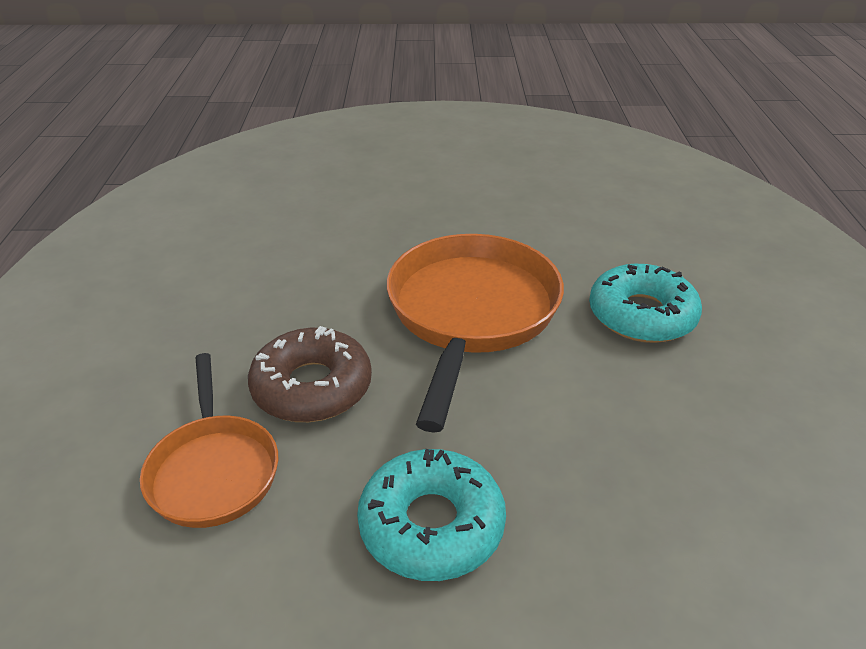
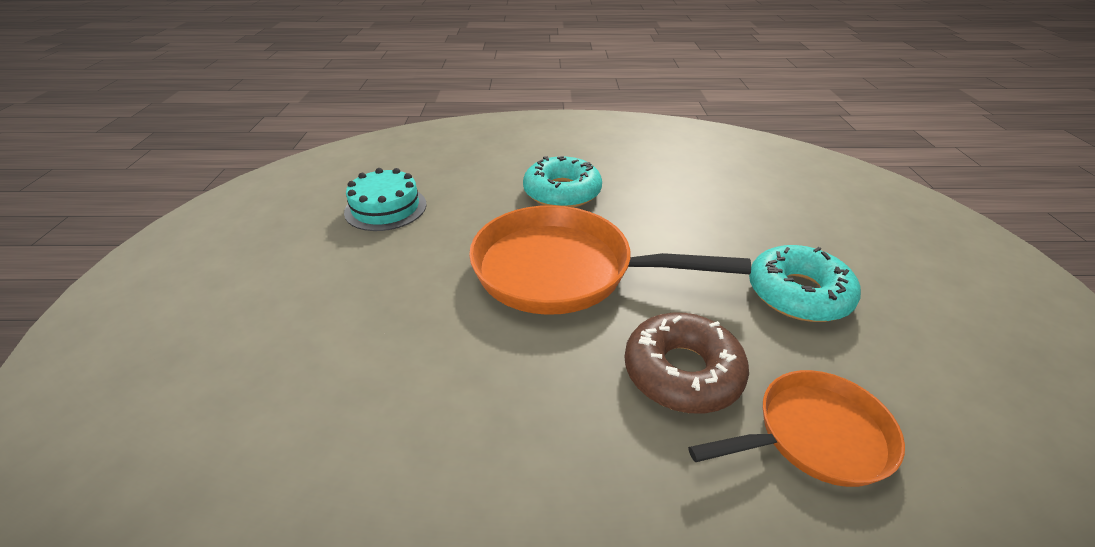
camera: 90 degrees left, 0 degrees up
none -> turquoise cake [344,168,427,231]

